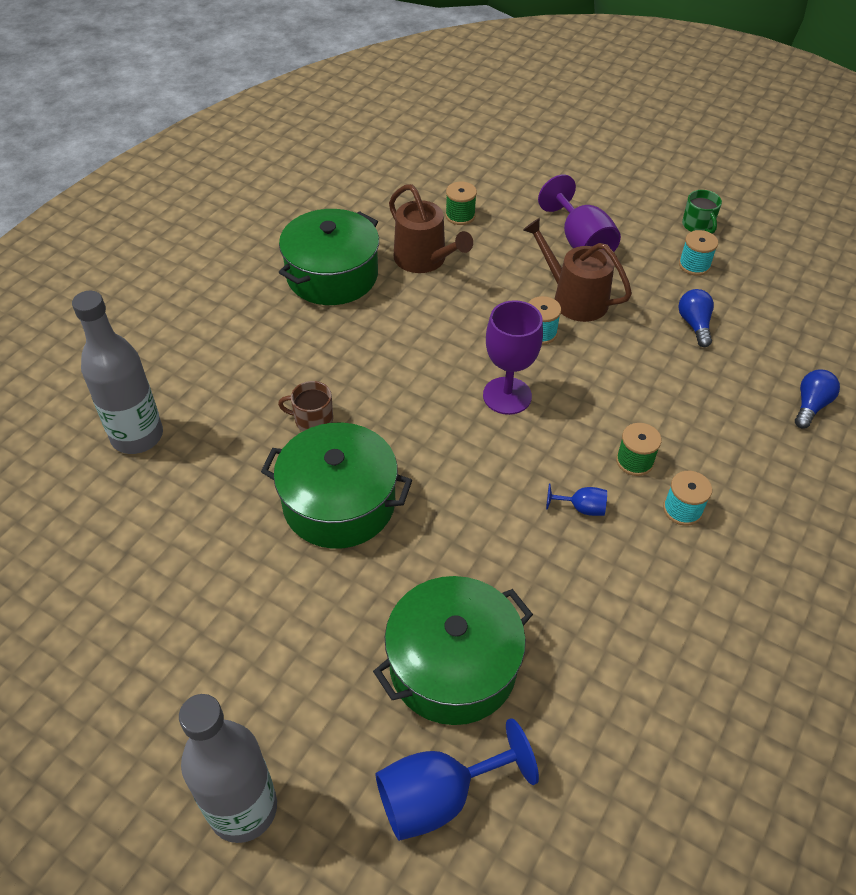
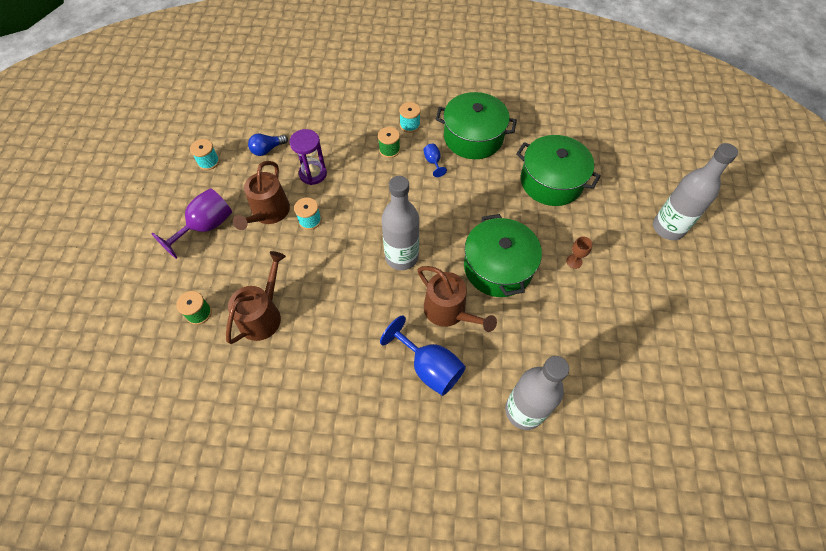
camera: 115 degrees left, 10 degrees up
brown mug [278,381,333,431] -> brown watering can [418,266,497,332]
green pot [279,209,379,305] -> green pot moved to [436,92,517,159]
blue goblet [376,718,539,841] -> blue goblet moved to [380,315,466,396]
purple goblet [483,300,543,415] -> none
green mug [682,190,722,233] -> none
blue light bulb [795,370,840,428] -> none
none -> purple hourglass [289,129,327,185]
none -> grey bottle [381,176,419,270]
none -> brown goblet [566,236,593,269]

